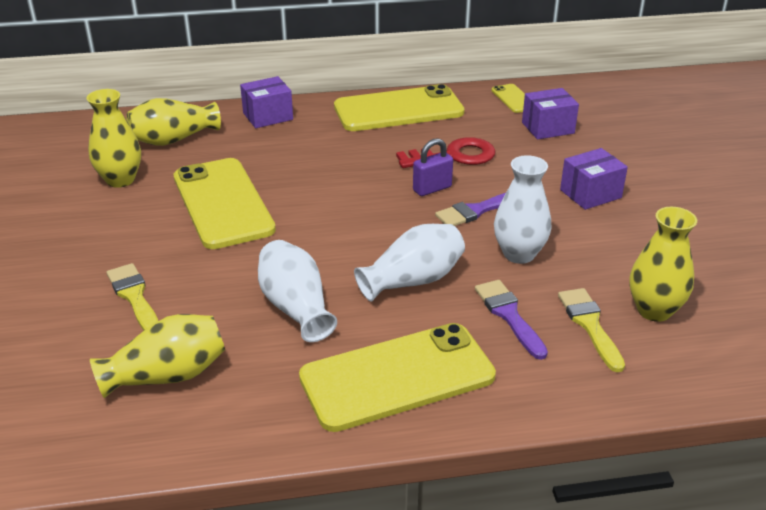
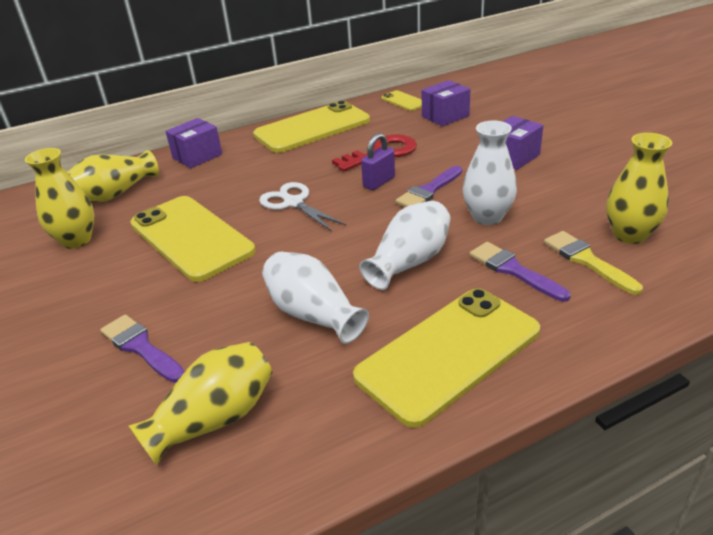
camera: 15 degrees left, 0 degrees up
yellow brush [107,263,158,331] -> purple brush [100,314,184,383]
none -> white scissors [259,182,347,232]

